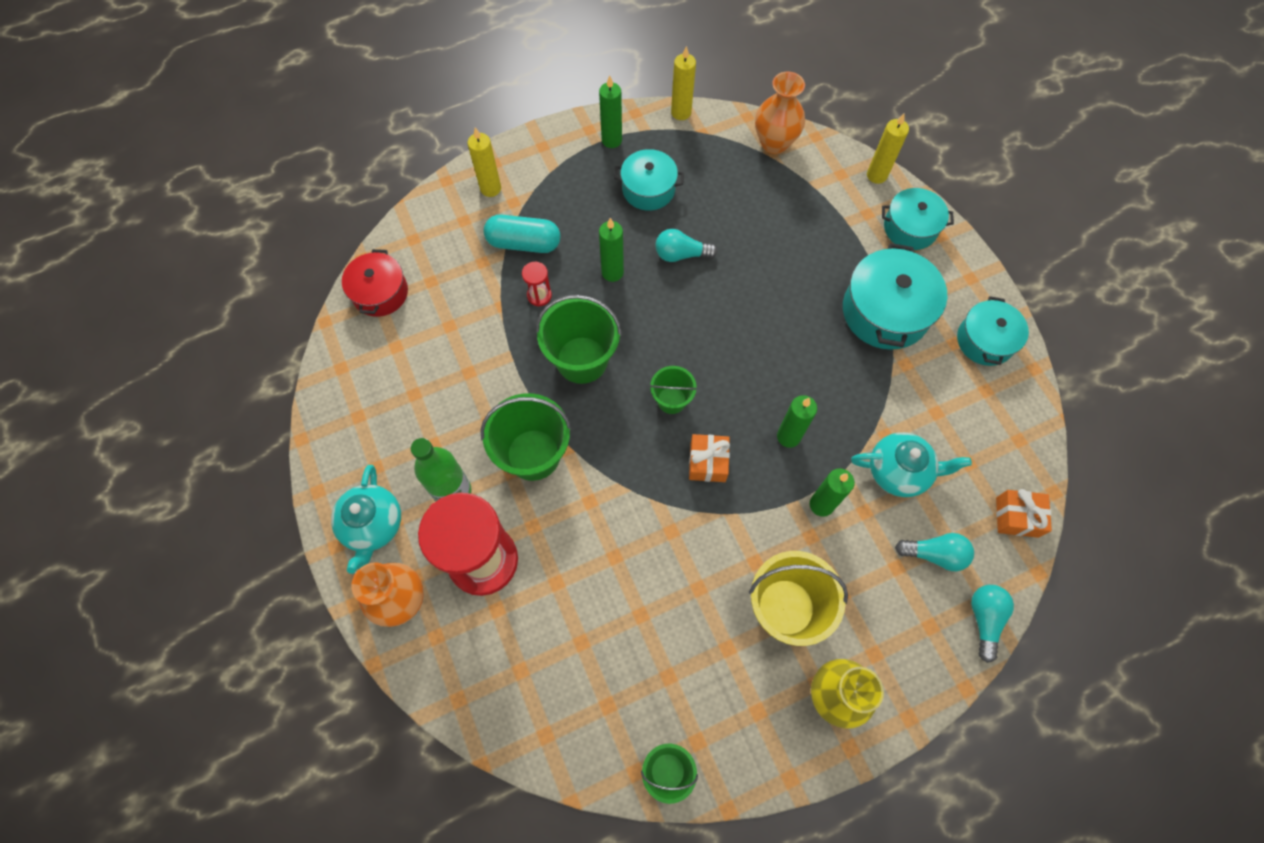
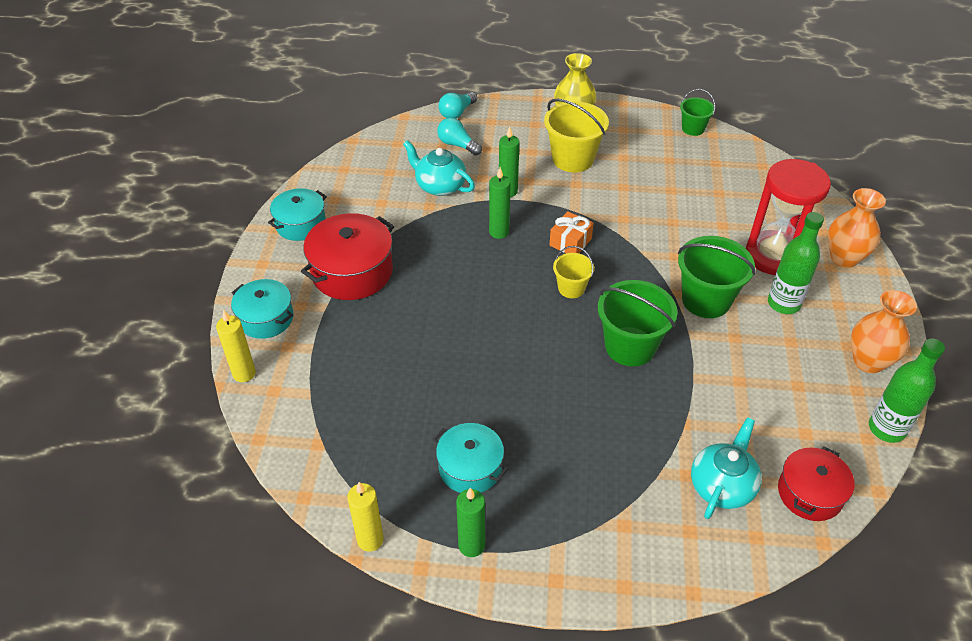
camera: 150 degrees left, 20 degrees down
turquoise teapot [331,465,401,574] -> turquoise teapot moved to [691,417,762,519]
yellow candle [467,127,501,197] -> none
turquoise capsule [484,215,560,253] -> none
red hourglass [522,262,552,307] -> none
green candle [599,218,624,282] -> none
green bucket [649,366,697,414] -> yellow bucket [553,246,594,298]
turquoise light bulb [656,229,718,262] -> none
orange vase [755,72,805,154] -> orange vase moved to [851,290,917,373]
turquoise pot [843,243,947,350] -> red pot [301,213,394,300]
orange gift [996,489,1052,538] -> none
none -> green bottle [869,338,945,443]

